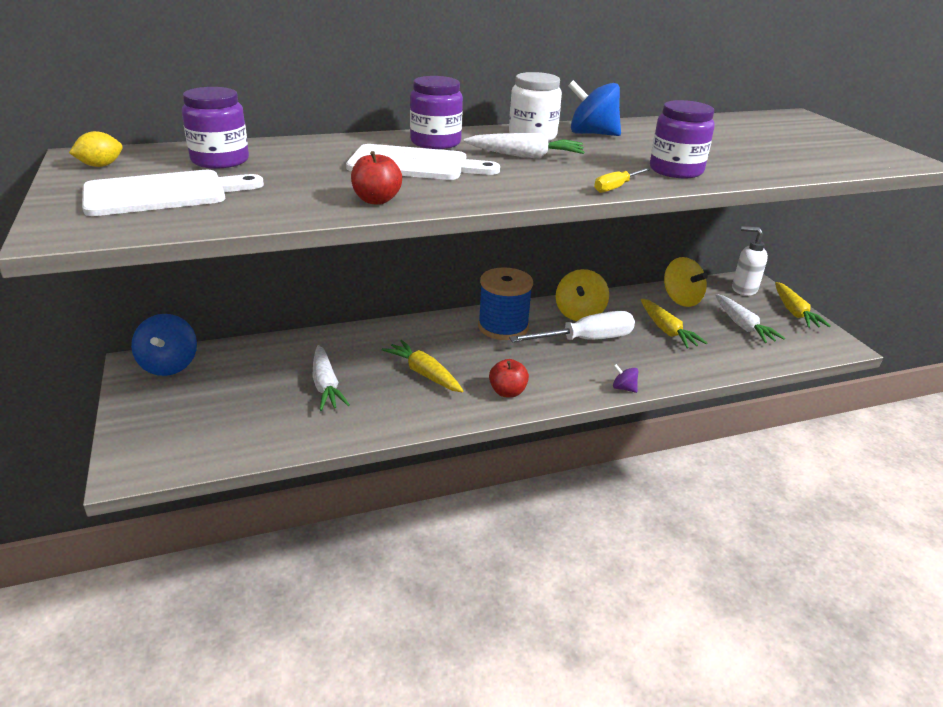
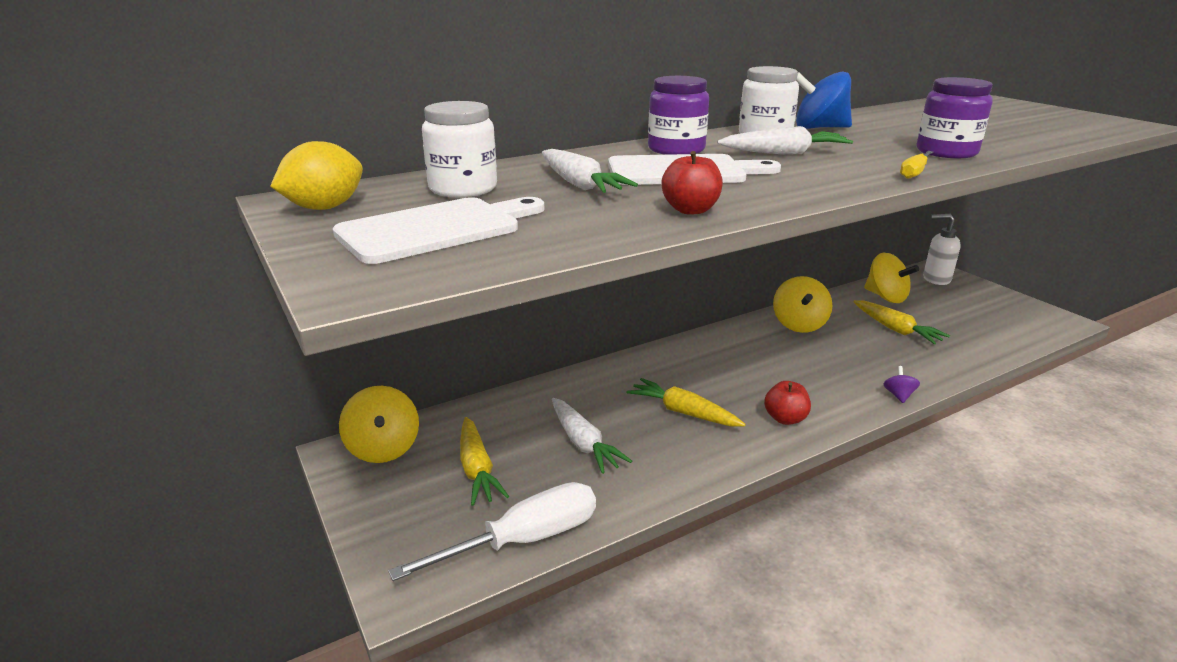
camera: 10 degrees left, 5 degrees down
yellow lemon [69,131,123,167] -> yellow lemon [270,141,363,210], size x1.54
blue spinning top [131,314,197,376] -> yellow spinning top [339,386,419,463]
purple jar [182,87,249,169] -> white jar [422,101,497,197]
blue spool [478,267,533,340] -> none
white screwdriver [509,311,635,342] -> white screwdriver moved to [388,482,596,581]
purple spinning top [613,364,638,393] -> purple spinning top turned 75 degrees clockwise [884,366,920,403]
white carrot [715,294,785,343] -> white carrot moved to [542,149,638,193]
yellow carrot [775,282,831,328] -> yellow carrot moved to [460,417,509,506]

